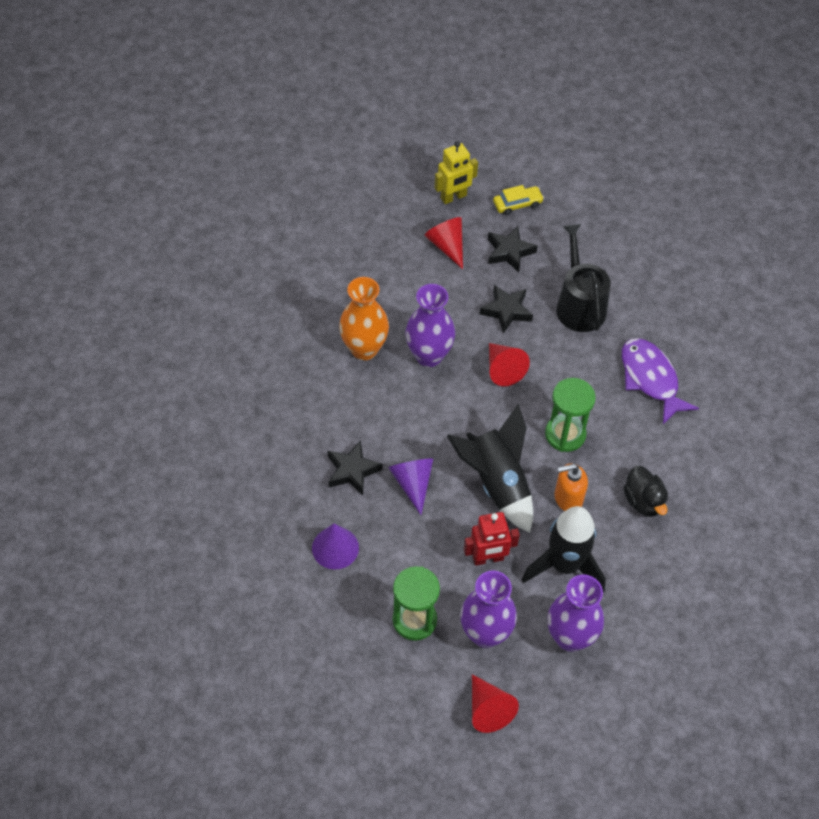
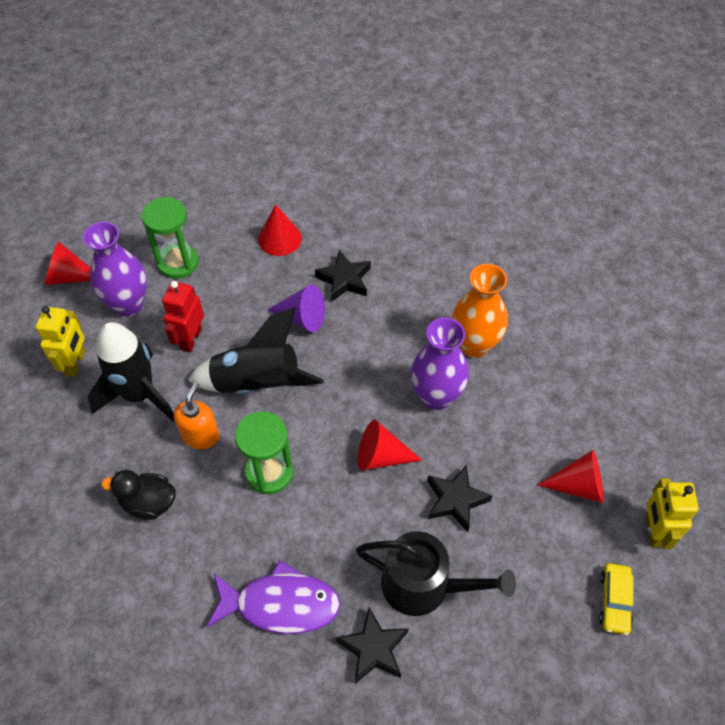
camera: 120 degrees right, 0 degrees up
purple cone [312,524,359,570] -> red cone [258,204,302,256]
black star [488,226,538,272] -> black star moved to [336,607,409,684]
purple vase [548,575,604,652] -> yellow robot [36,306,85,377]

